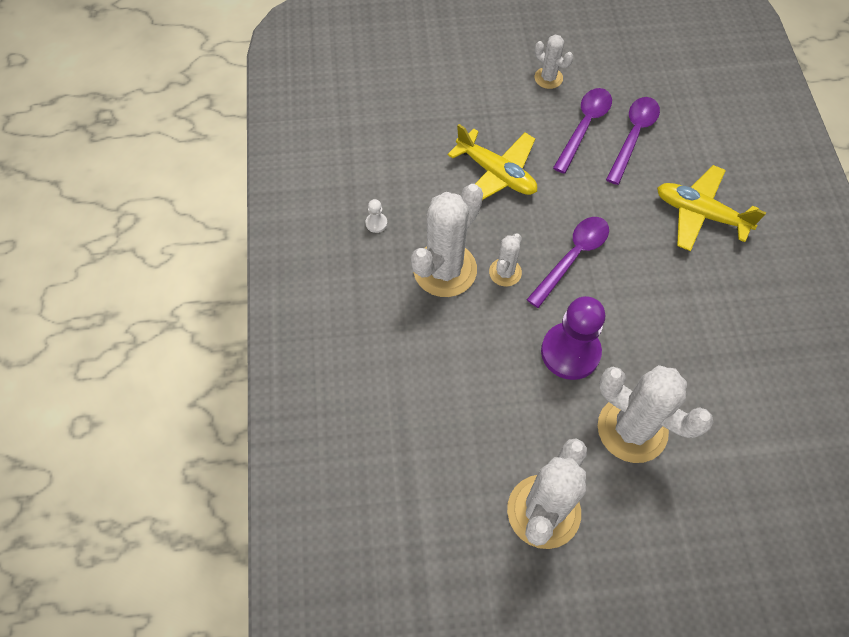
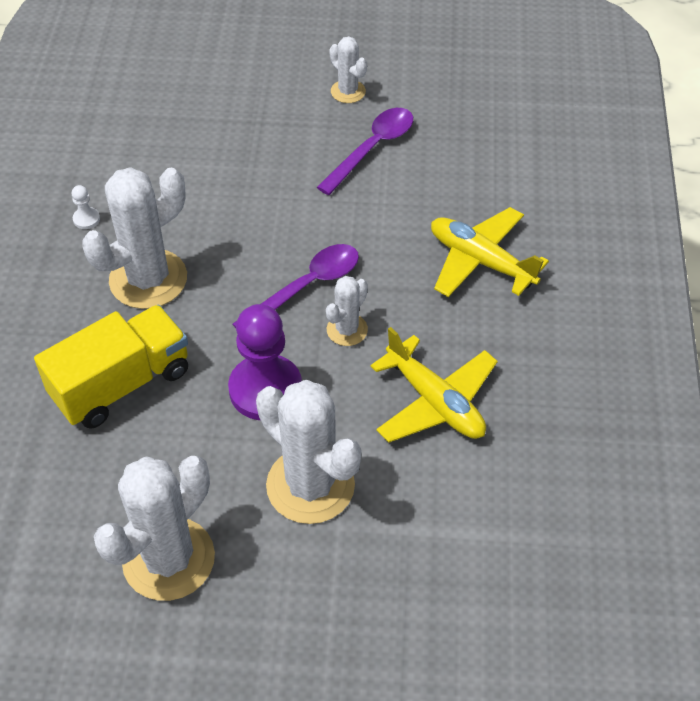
camera: 10 degrees right, 10 degrees down
yellow plane [448,124,537,200] -> yellow plane moved to [370,327,498,443]
white cactus [489,233,522,287] -> white cactus moved to [326,276,368,346]
purple spoon [606,97,660,185] -> none
none -> yellow truck [34,305,188,429]

